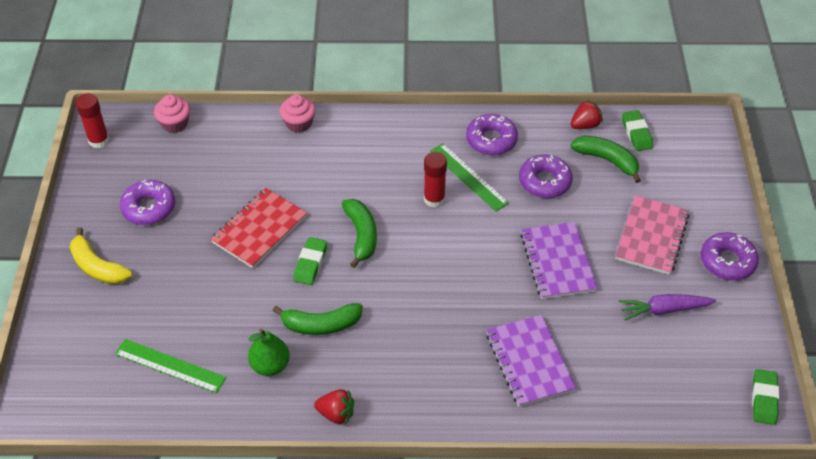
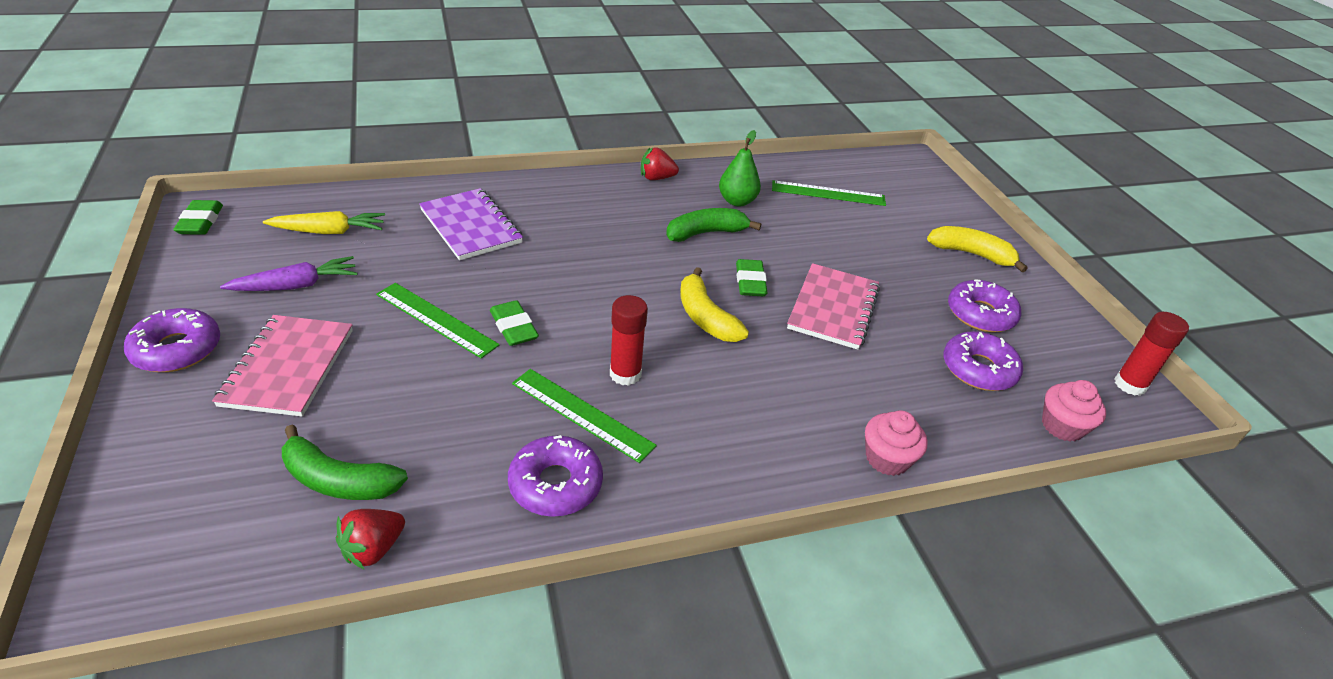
camera: 160 degrees right, 10 degrees down
red notebook [211,188,307,268] -> pink notebook [787,263,880,350]
green banana [342,199,377,268] -> yellow banana [680,267,749,342]
purple donut [519,154,573,198] -> purple donut moved to [943,331,1023,391]
purple notebook [521,222,598,299] -> green ruler [376,283,500,358]
green eraser [622,110,653,151] -> green eraser moved to [490,300,539,346]
none -> yellow carrot [263,211,385,234]

